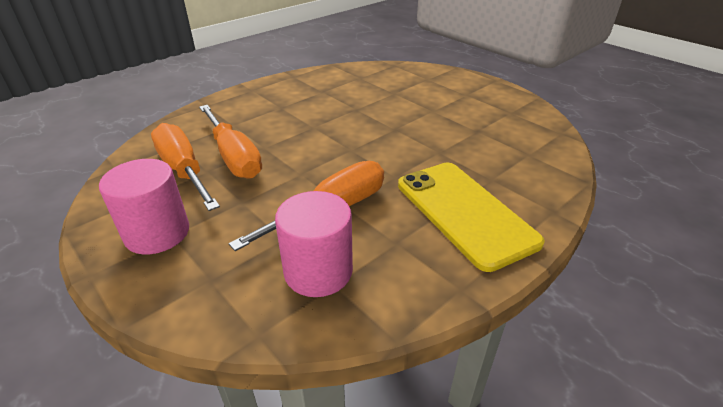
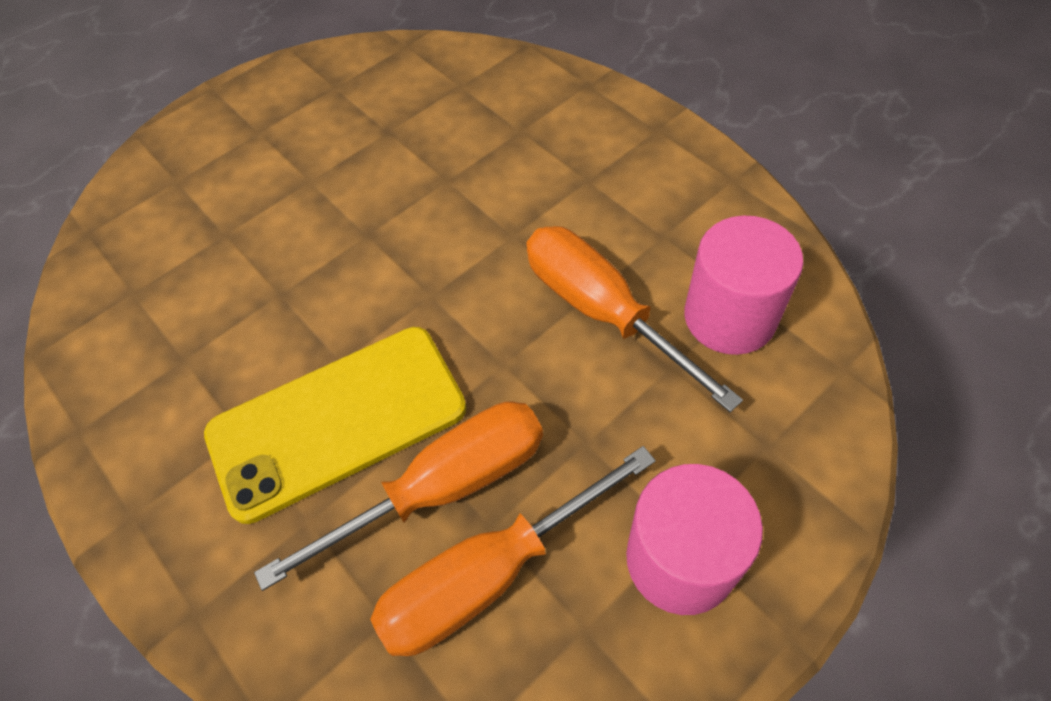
camera: 85 degrees left, 20 degrees up
yellow phone [398,163,545,272] -> yellow phone moved to [204,327,467,524]

